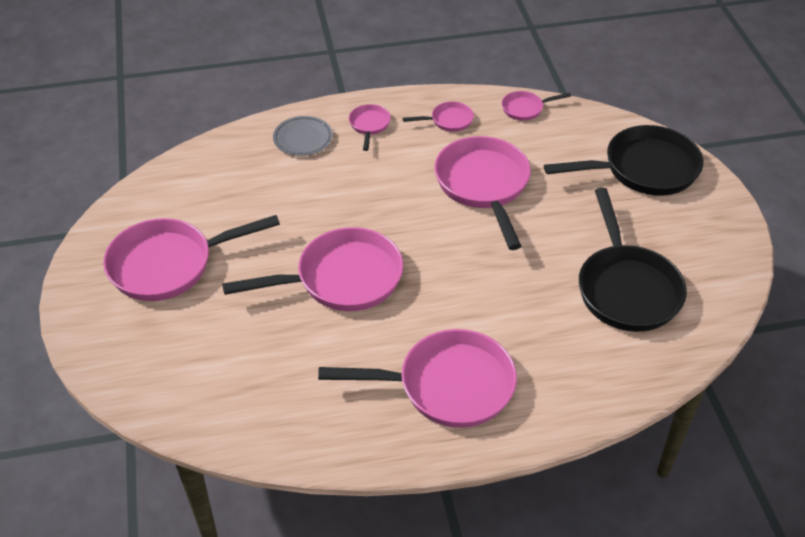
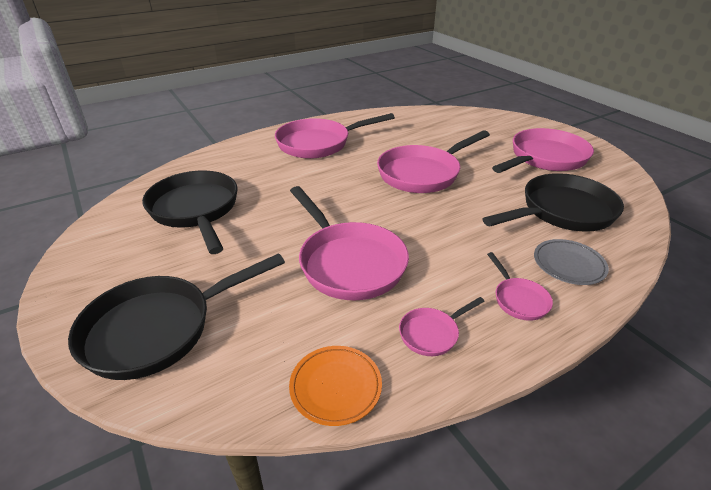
camera: 160 degrees right, 10 degrees down
pink pan [502,91,571,121] -> orange plate [289,346,382,426]
none -> black pan [482,173,624,232]

